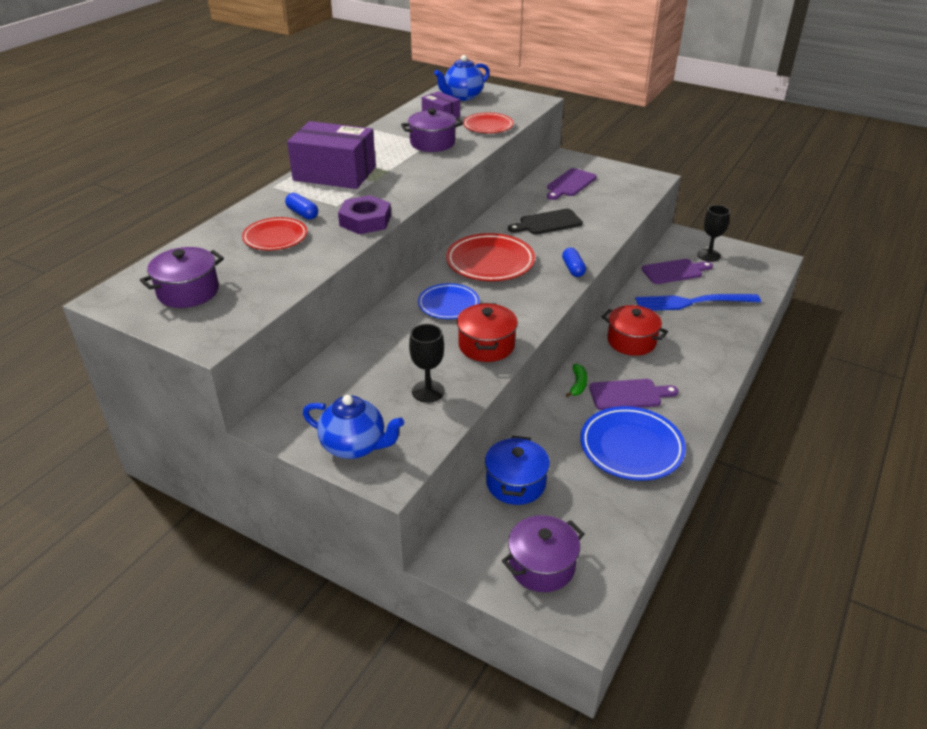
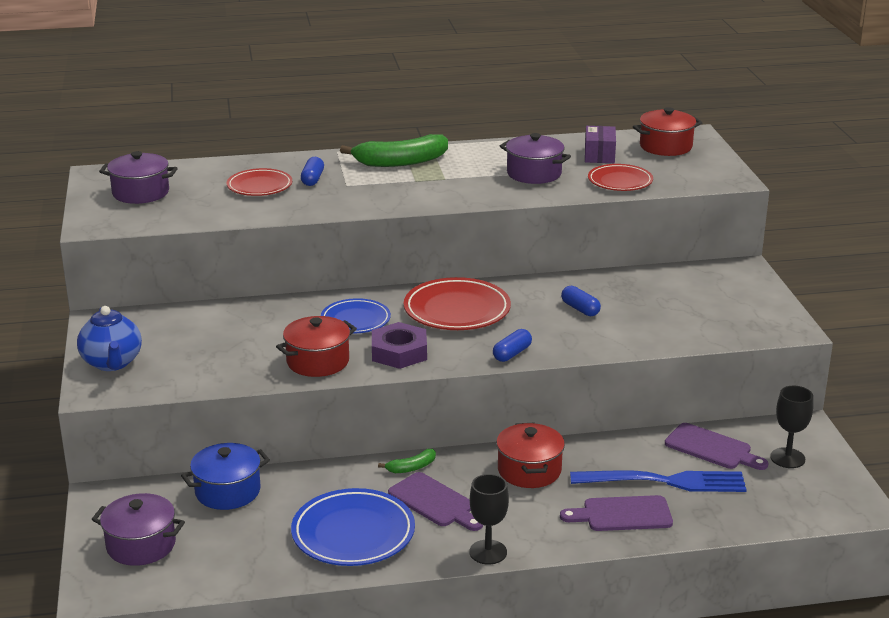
camera: 50 degrees right, 10 degrees down
purple box [287,121,376,189] -> green banana [340,134,448,167]
purple nut [338,195,391,234] -> purple nut moved to [372,322,427,369]
black goblet [409,324,445,403] -> black goblet moved to [469,474,509,564]
blue teapot [434,55,490,101] -> red pot [633,107,702,156]
black cutting board [508,209,583,235] -> blue capsule [561,286,601,316]
purple cutting board [547,168,597,200] -> purple cutting board moved to [560,495,673,531]
blue fork [635,294,761,311] -> blue fork turned 135 degrees clockwise [570,470,747,492]

